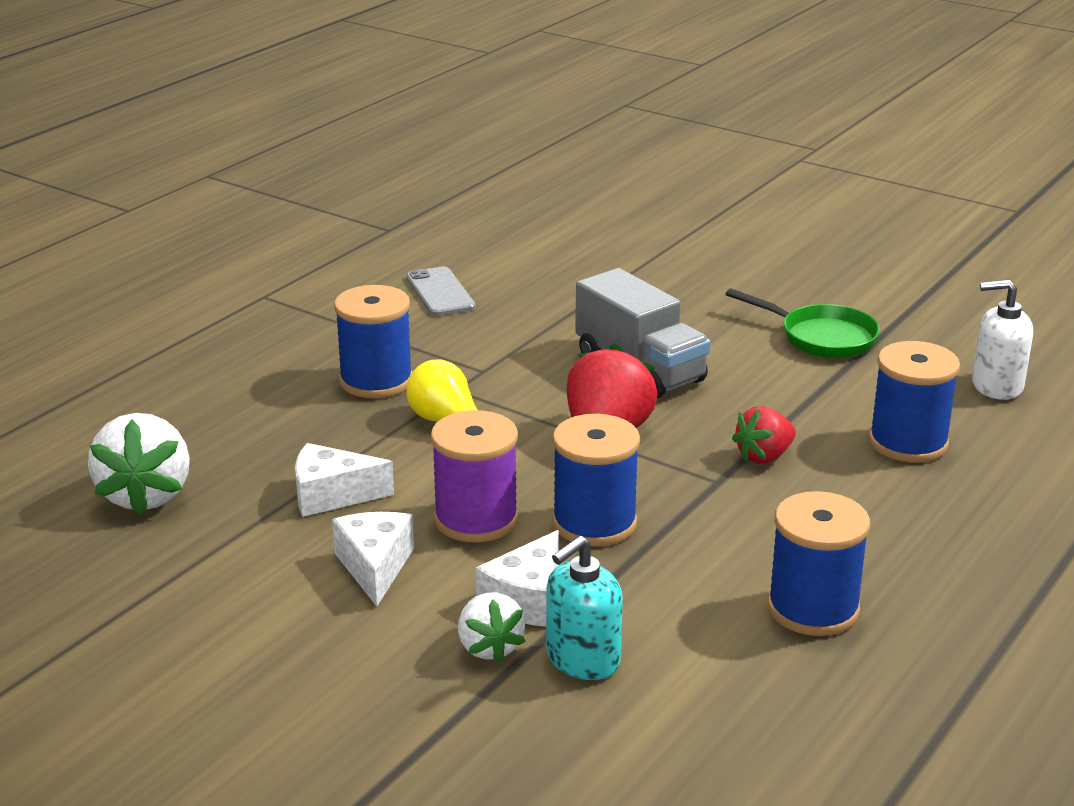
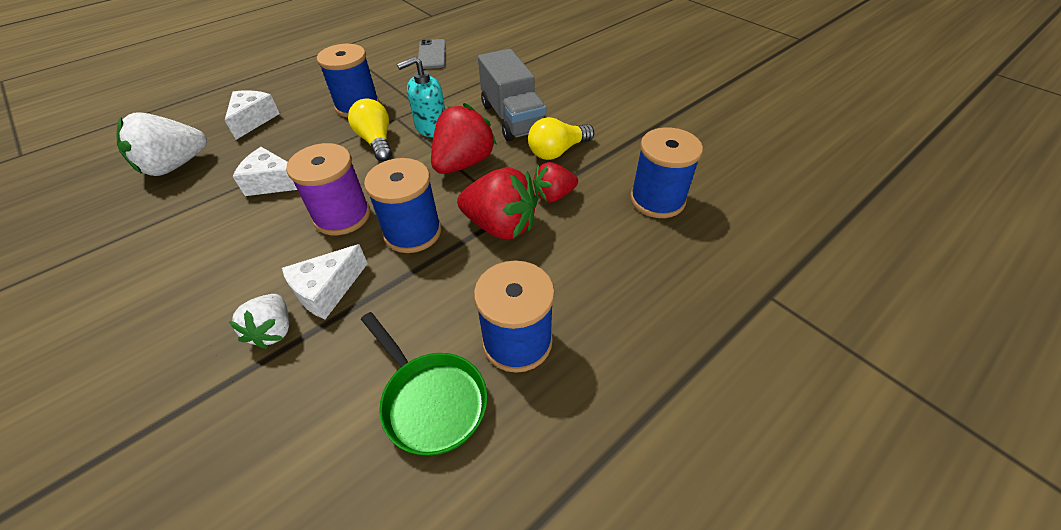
camera: 15 degrees right, 20 degrees up
white strawberry [88,413,190,515] -> white strawberry turned 45 degrees clockwise [116,112,207,176]
white cheese [332,512,414,606] -> white cheese moved to [225,90,280,140]
turquoise soap dispenser [546,536,623,680] -> turquoise soap dispenser moved to [397,56,445,137]
green pan [726,288,880,358] -> green pan moved to [361,312,487,455]
white soap dispenser [972,280,1033,400] -> none
none -> red strawberry [457,167,537,239]
none -> yellow light bulb [528,117,594,160]

